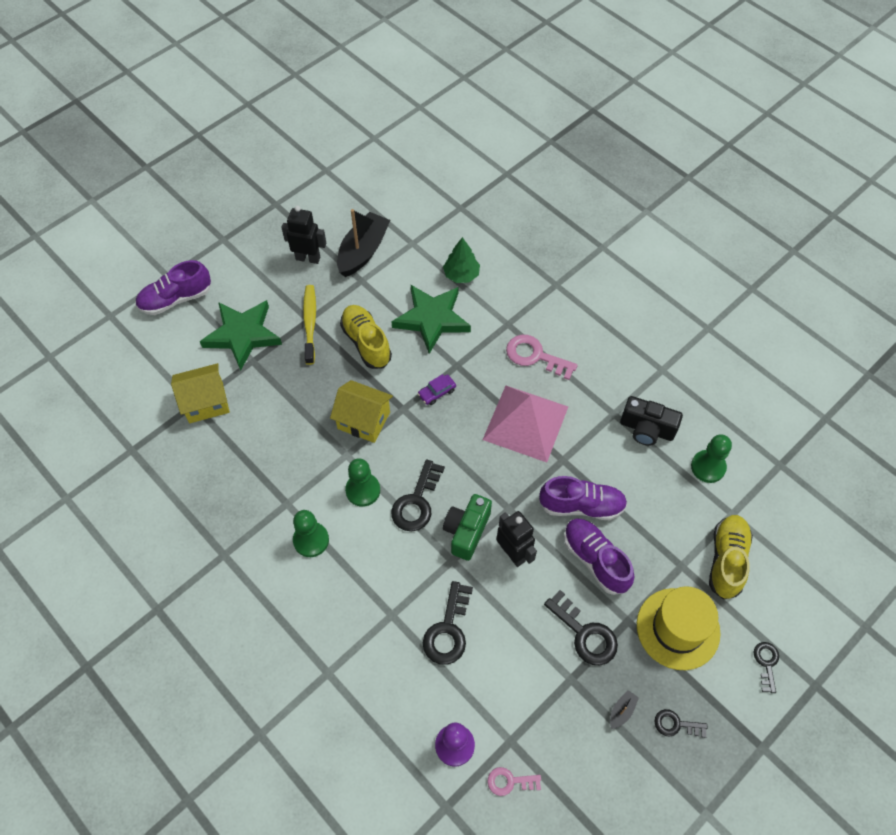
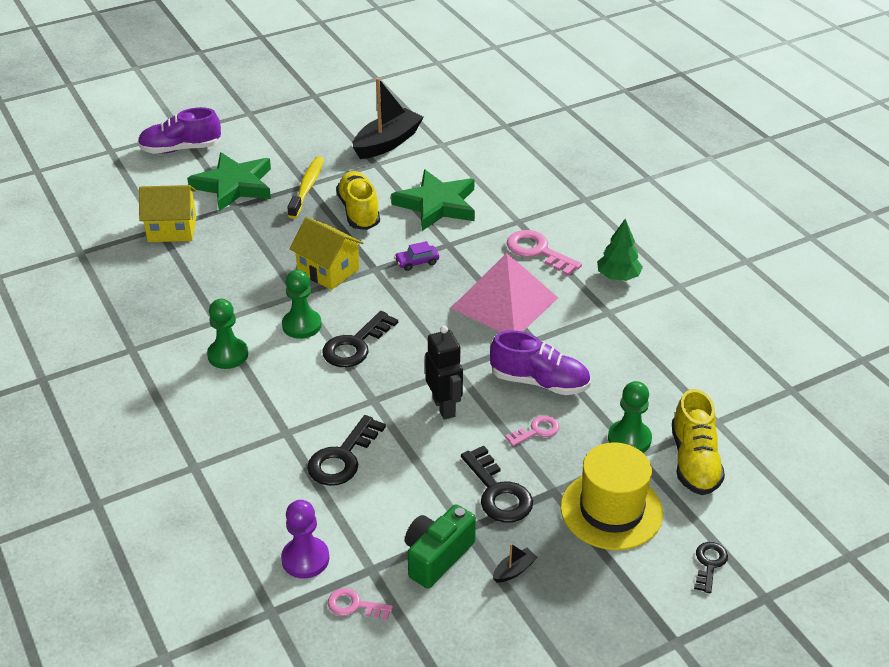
camera: 15 degrees right, 20 degrees down
black robot [281,206,326,264] -> none
green tree [443,237,480,283] -> green tree moved to [597,219,643,281]
green camera [443,494,492,561] -> green camera moved to [405,504,476,589]
purple shoe [564,518,634,595] -> pink key [505,416,560,446]
black camera [620,396,683,446] -> none
black key [654,709,707,738] -> none
green pawn [691,434,732,483] -> green pawn moved to [608,381,652,453]
yellow shoe [709,515,753,600] -> yellow shoe turned 150 degrees clockwise [672,389,725,495]

